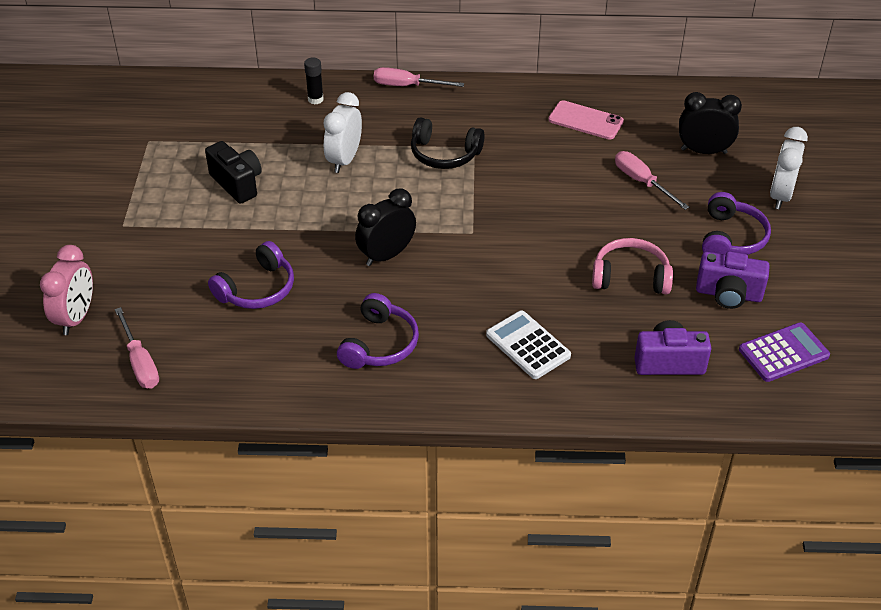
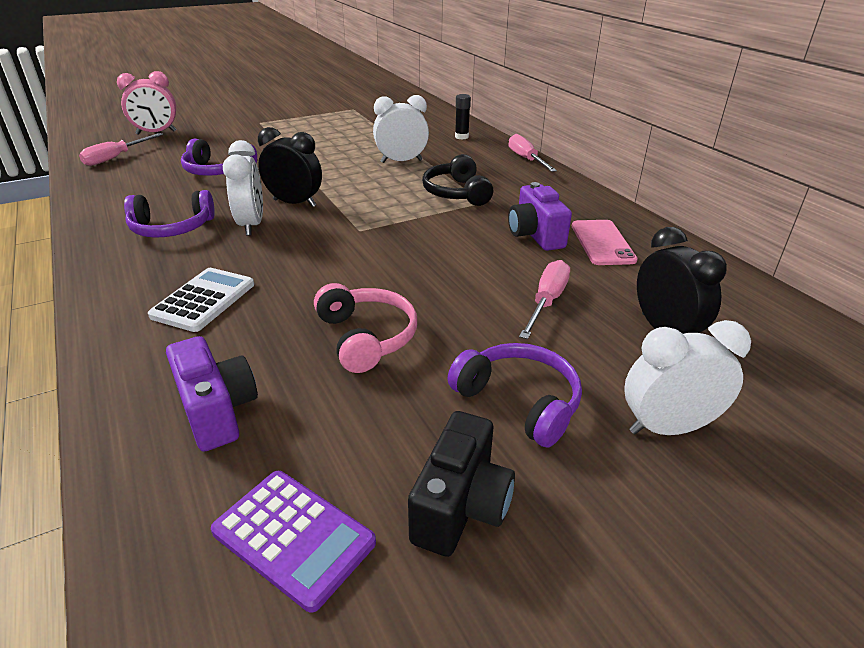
camera: 60 degrees right, 10 degrees down
black camera [205,141,262,204] -> black camera moved to [408,411,515,557]
purple camera [696,251,770,309] -> purple camera moved to [508,182,572,251]
purple headphones [702,192,771,255] -> purple headphones turned 120 degrees counterclockwise [447,343,582,447]
none -> white clock [223,140,263,235]

